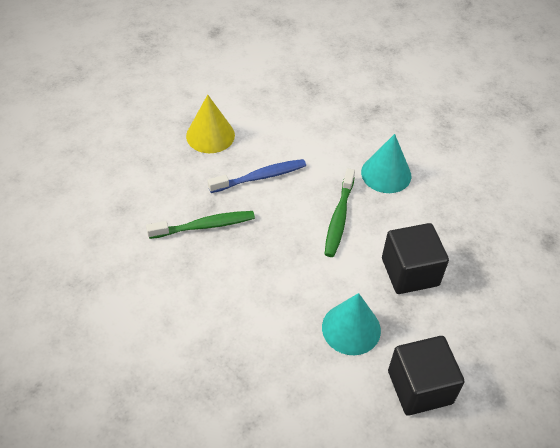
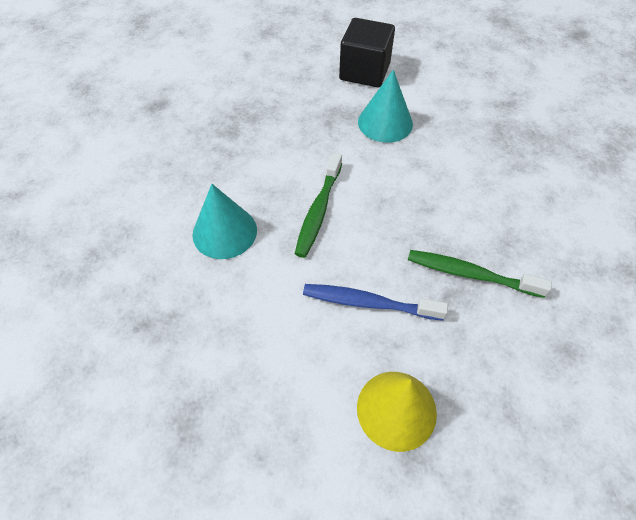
camera: 145 degrees left, 5 degrees up
green toothbrush [325,168,355,257] -> green toothbrush turned 150 degrees clockwise [295,153,342,258]
black cube [382,223,449,294] -> none

